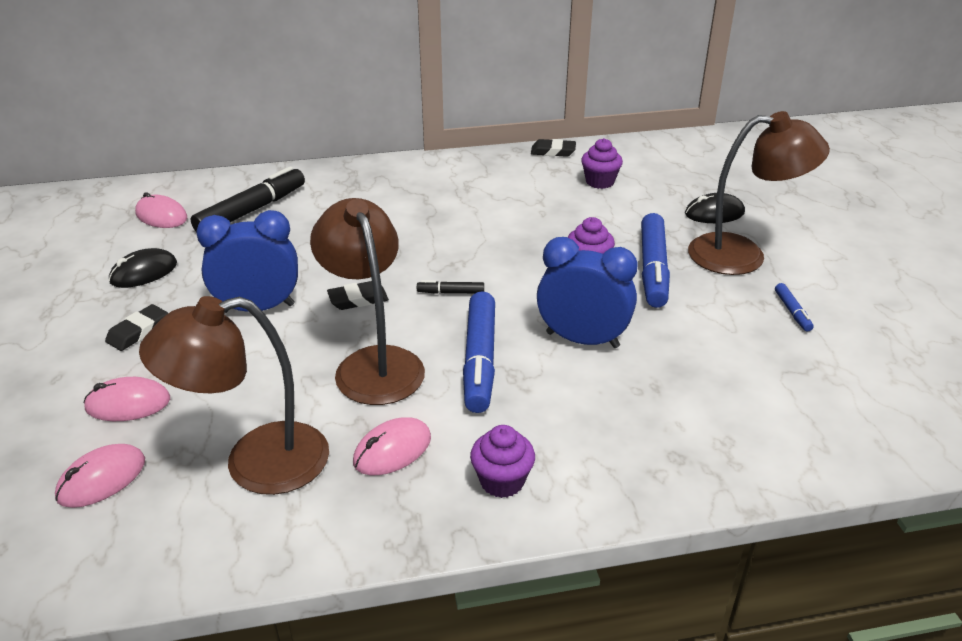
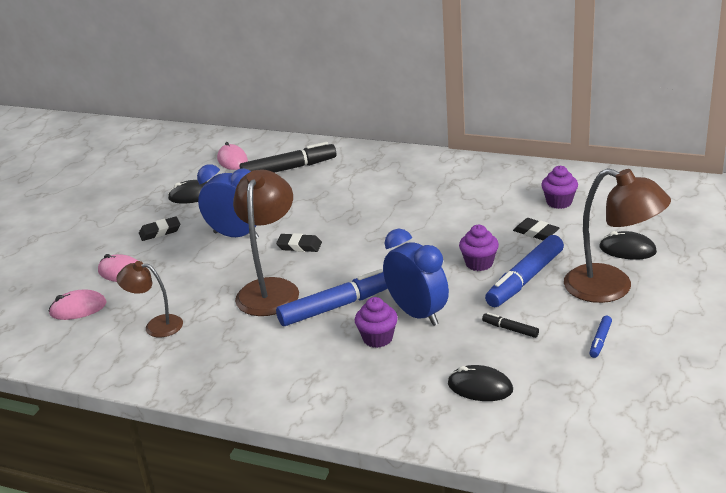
camera: 35 degrees right, 5 degrees down
brown lamp [139,296,329,495] -> brown lamp [116,261,183,337], size x0.57
pink mouse [353,417,431,475] -> none
black marker [417,280,484,294] -> black marker moved to [482,312,539,338]
blue marker [463,291,495,413] -> blue marker turned 150 degrees counterclockwise [276,269,388,326]
purple cupcake [470,425,535,498] -> purple cupcake moved to [355,297,398,348]
black eraser [531,139,576,157] -> black eraser moved to [513,218,559,241]
none -> black mouse [448,365,513,401]

